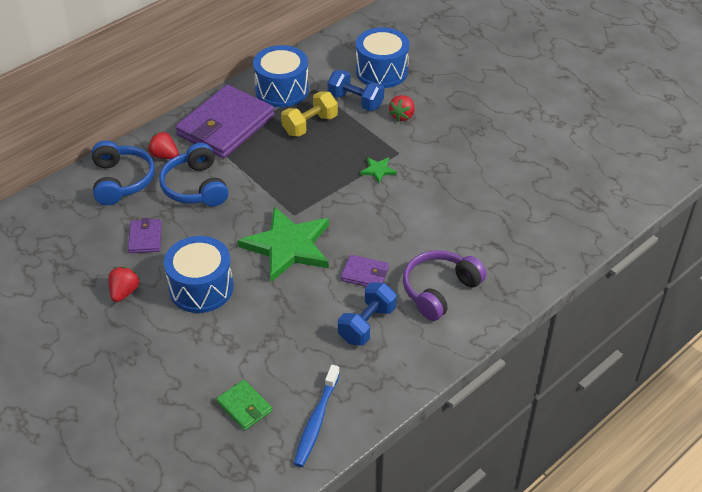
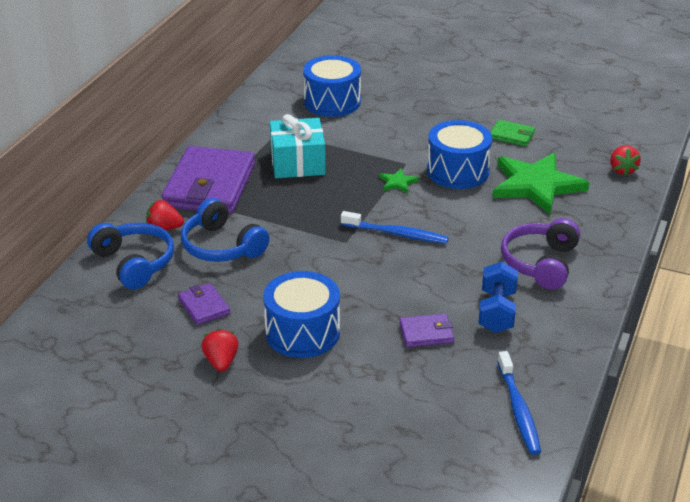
camera: 25 degrees left, 10 degrees down
green wallet [217,380,272,430] -> green wallet moved to [491,120,535,146]
green star [237,206,329,282] -> green star moved to [492,153,589,214]
blue drum [253,45,309,107] -> blue drum moved to [427,120,492,189]
yellow dumbbell [281,91,338,137] -> turquoise gift [270,114,326,178]
blue dumbbell [327,70,384,111] -> none
purple wallet [341,255,389,287] -> purple wallet moved to [399,314,454,347]
red strawberry [389,95,415,122] -> red strawberry moved to [610,145,641,176]
none -> blue toothbrush [341,211,449,244]

